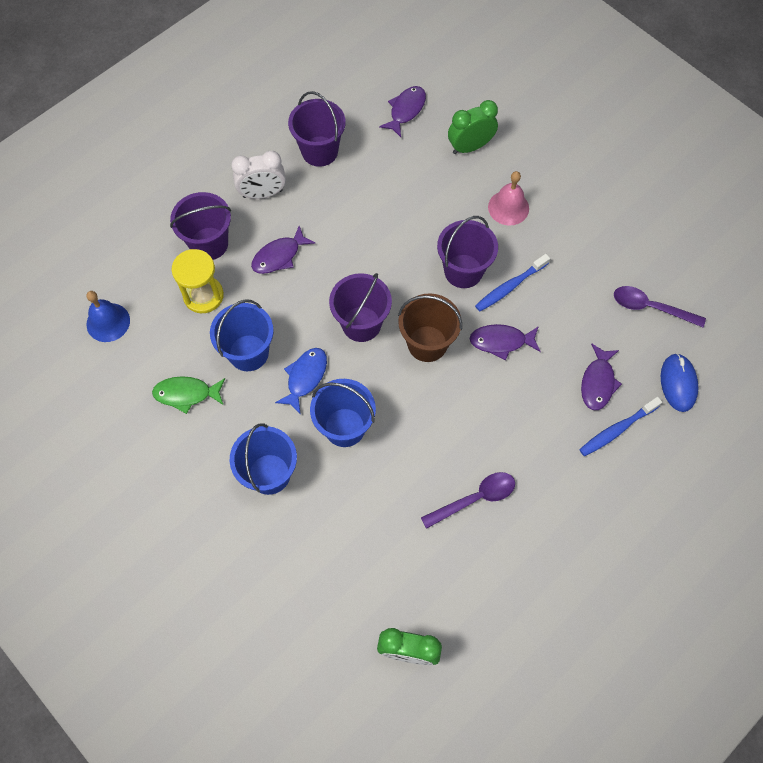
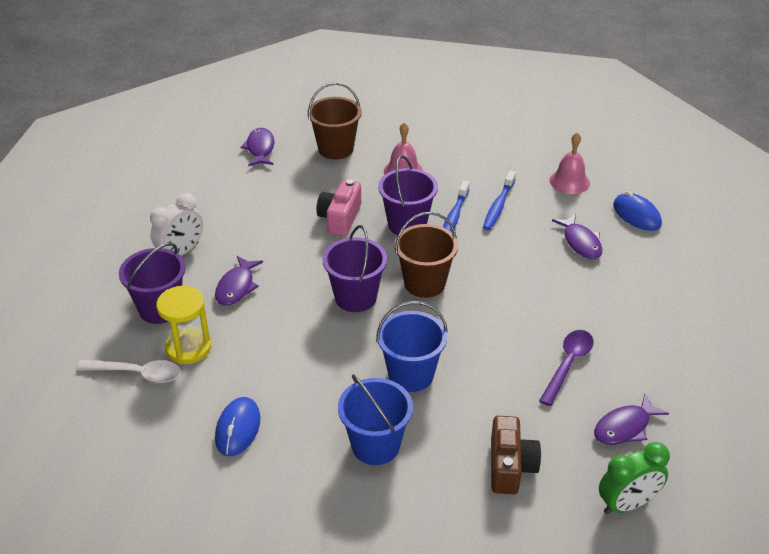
camera: 35 degrees left, 25 degrees down
blue bell [86,291,130,342] -> none
green fish [152,376,225,414] -> blue mouse [215,397,260,456]
blue bucket [210,299,274,371] -> none
blue fish [275,348,327,415] -> none
purple bucket [288,91,346,167] -> none
green clock [448,100,498,154] -> brown bucket [307,83,362,159]
purple fish [469,324,541,360] -> purple fish moved to [594,394,669,445]
blue toothbrush [579,397,662,456] -> blue toothbrush moved to [483,170,516,230]
purple spoon [614,286,706,327] -> pink bell [550,132,590,194]
none -> white spoon [77,360,181,383]
none -> pink camera [316,179,361,236]
none -> brown camera [491,416,541,494]

